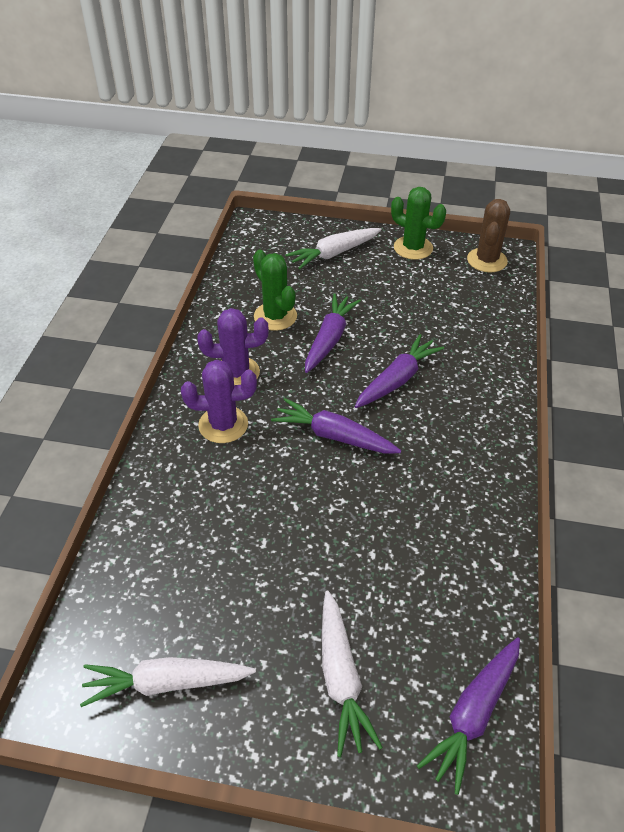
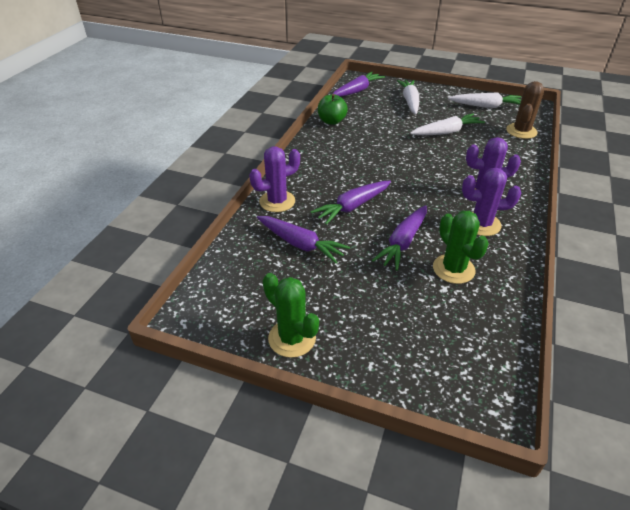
camera: 170 degrees left, 5 degrees down
purple carrot [271,398,401,454] -> purple carrot moved to [257,216,350,264]
white carrot [286,228,381,269] -> white carrot moved to [410,113,485,135]
brown cactus [467,199,510,273] -> brown cactus moved to [506,81,544,139]
none -> purple cactus [249,146,300,212]
none -> green apple [318,94,348,125]

